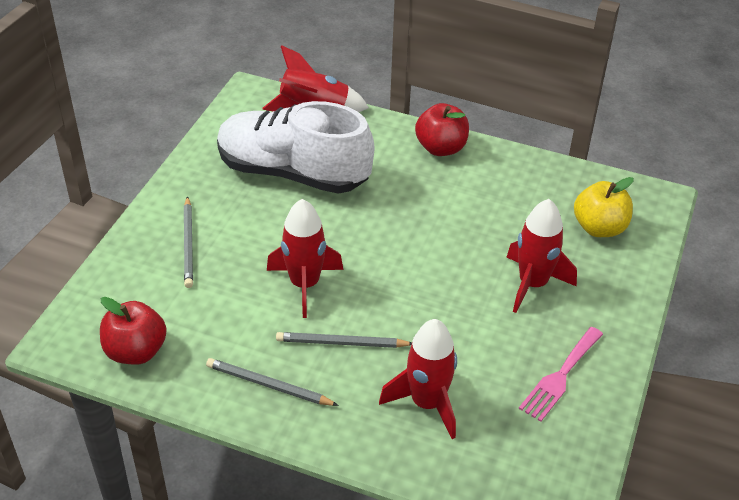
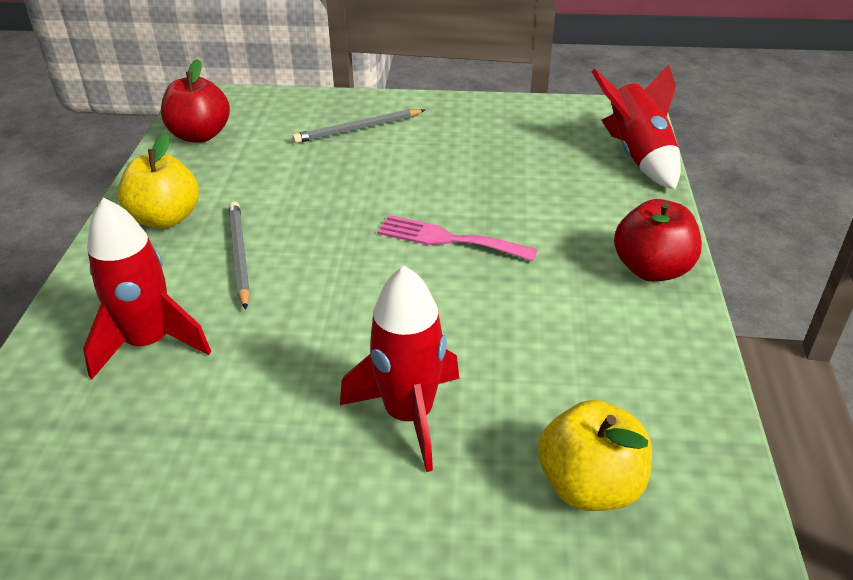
camera: 75 degrees right, 5 degrees down
grey pencil [206,358,339,406] -> yellow apple [117,133,199,229]
white shoe [217,101,374,194] -> none
red rocket [267,199,343,318] -> none
pink fork [519,327,603,422] -> pink fork moved to [377,215,538,261]

